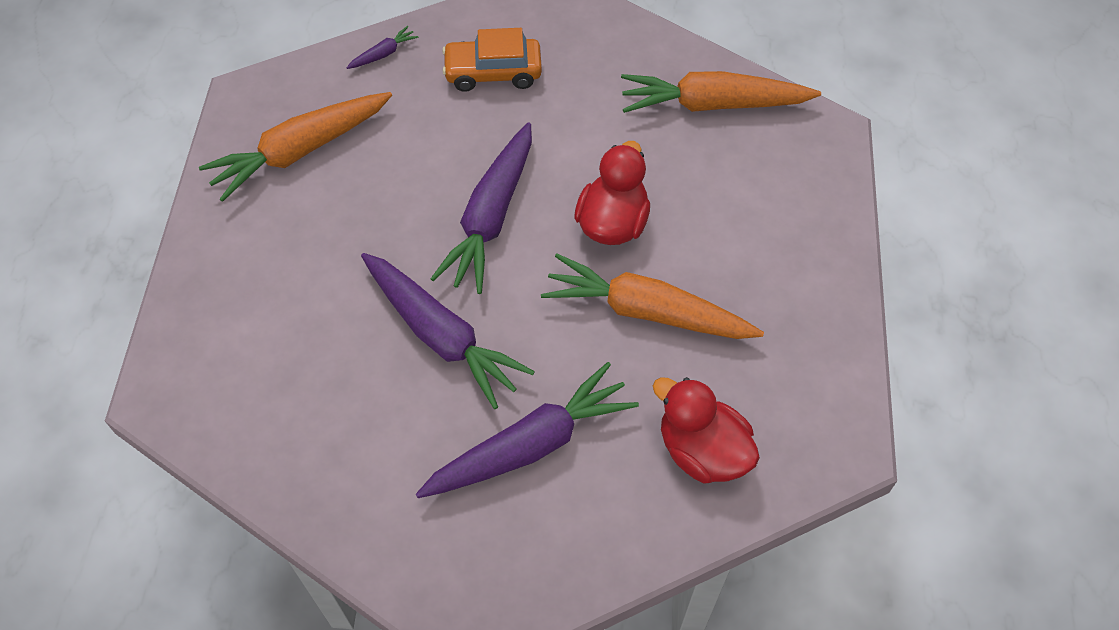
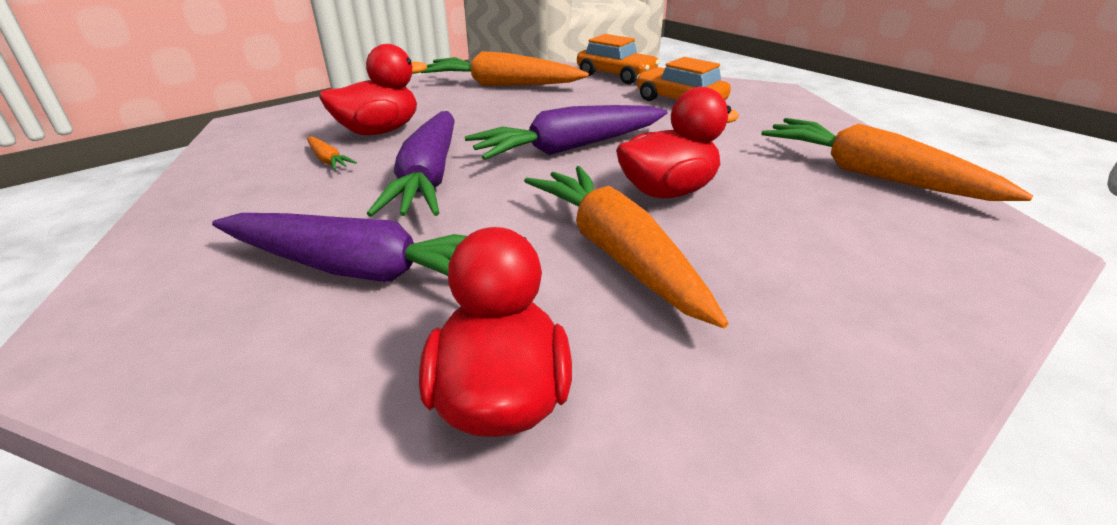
camera: 45 degrees right, 25 degrees down
purple carrot [346,26,418,69] -> orange car [577,34,660,84]
none -> orange carrot [307,136,357,170]
none -> red duck [319,44,427,135]

